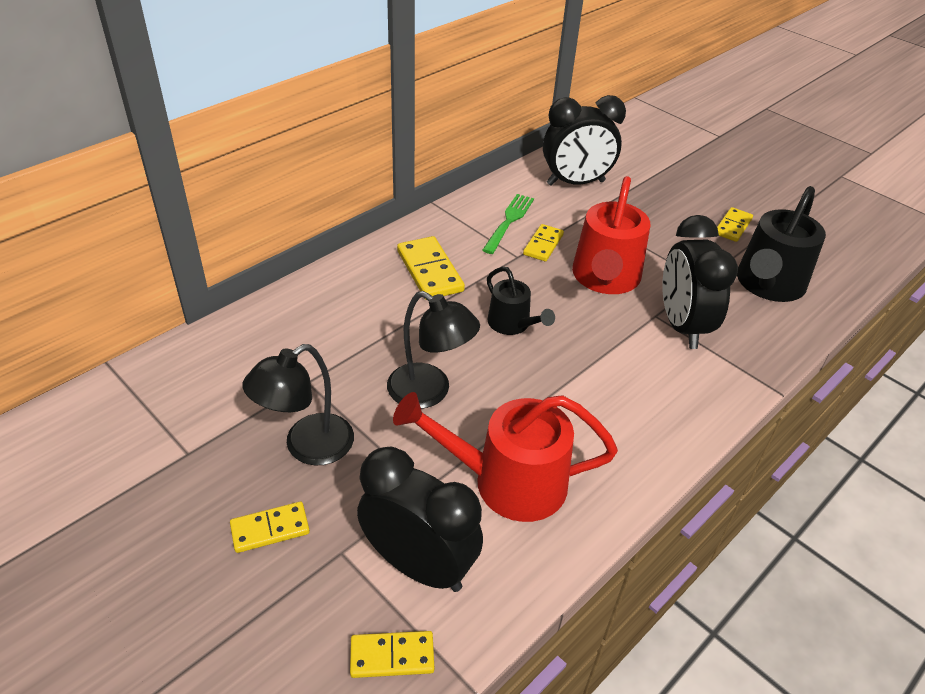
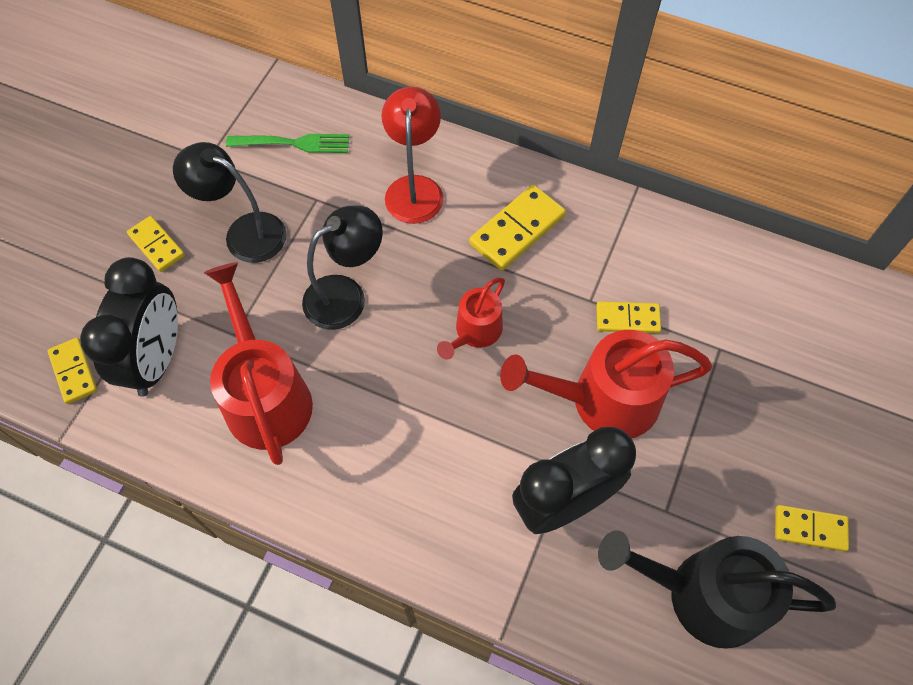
camera: 70 degrees right, 20 degrees up
black lamp [387,291,480,409] -> black lamp turned 135 degrees counterclockwise [302,205,383,330]
green fork [482,194,534,254] -> green fork moved to [226,134,349,153]
black watering can [487,267,555,335] -> red watering can [437,277,505,360]
black clock [543,95,626,186] -> none
none -> red lamp [382,87,444,224]

